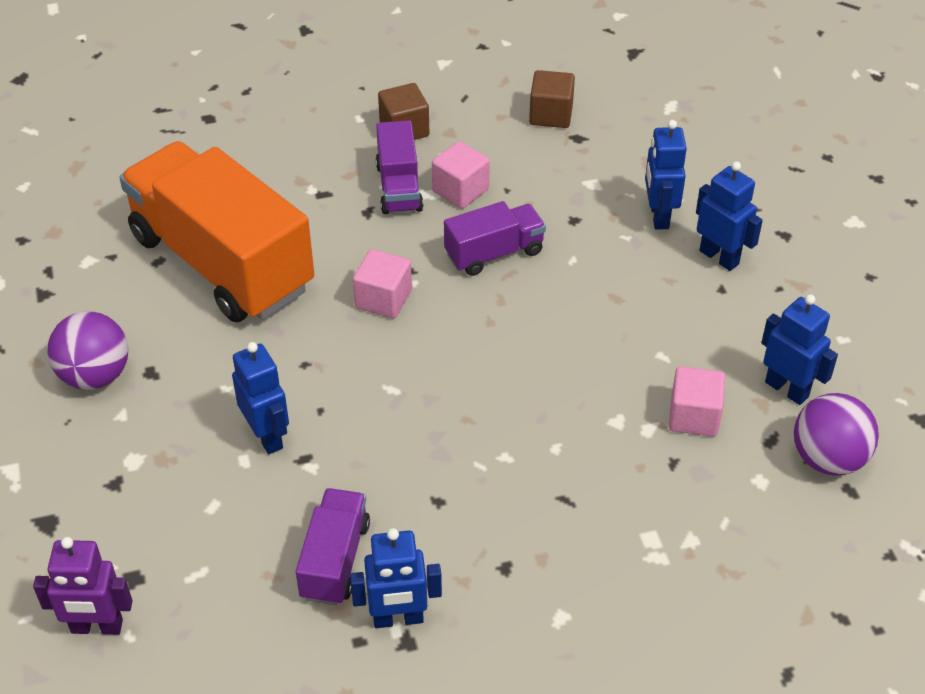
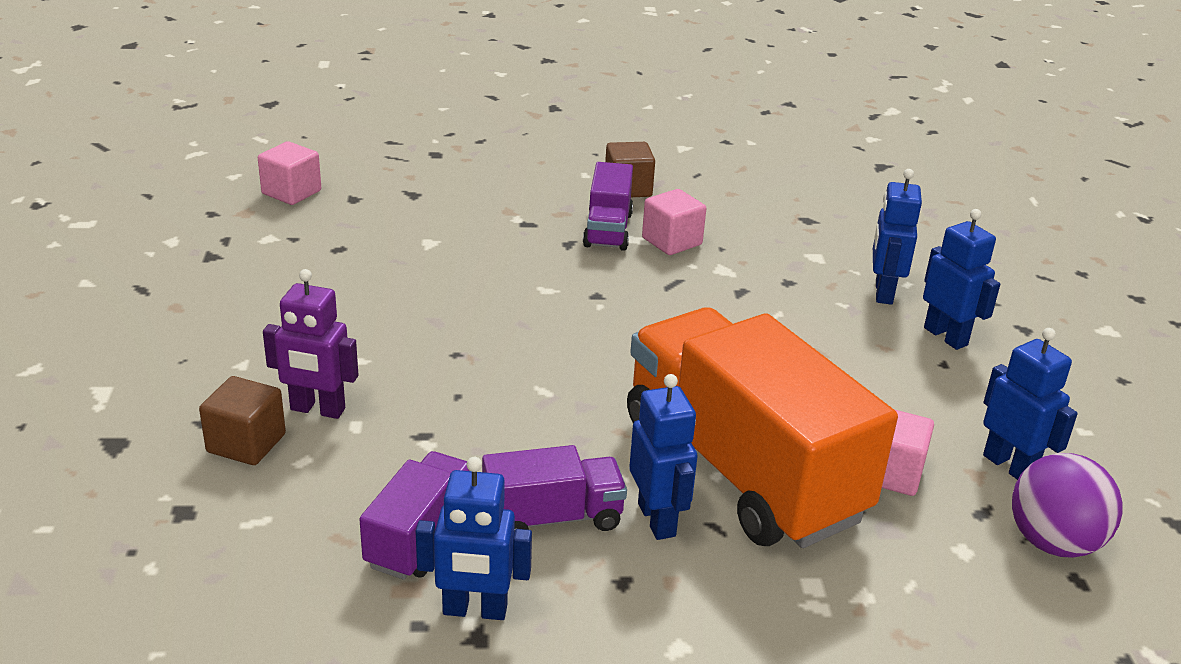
camera: 10 degrees right, 15 degrees down
purple robot [33,537,133,635] -> purple robot moved to [263,269,358,419]
purple ball [47,311,128,390] -> none
orange truck [119,141,314,322] -> orange truck moved to [627,307,898,548]
blue robot [232,342,289,454] -> blue robot moved to [629,374,698,540]
pink cube [353,249,412,318] -> pink cube moved to [258,141,321,205]
purple truck [444,201,546,276] -> purple truck moved to [482,445,627,533]
brown cube [529,70,575,128] -> brown cube moved to [199,376,286,465]

